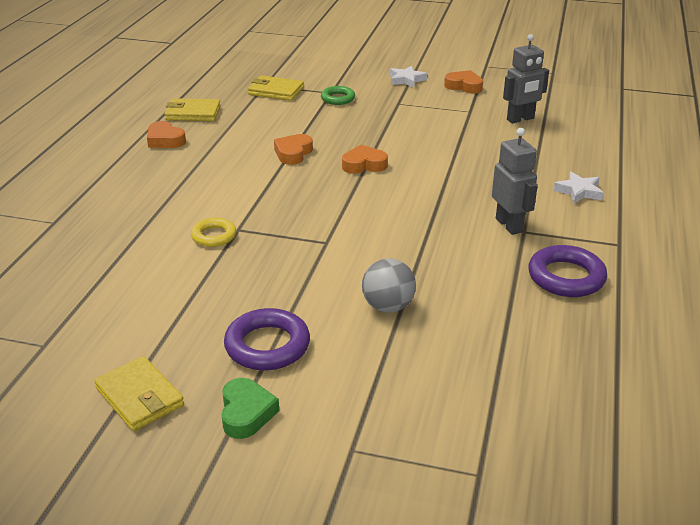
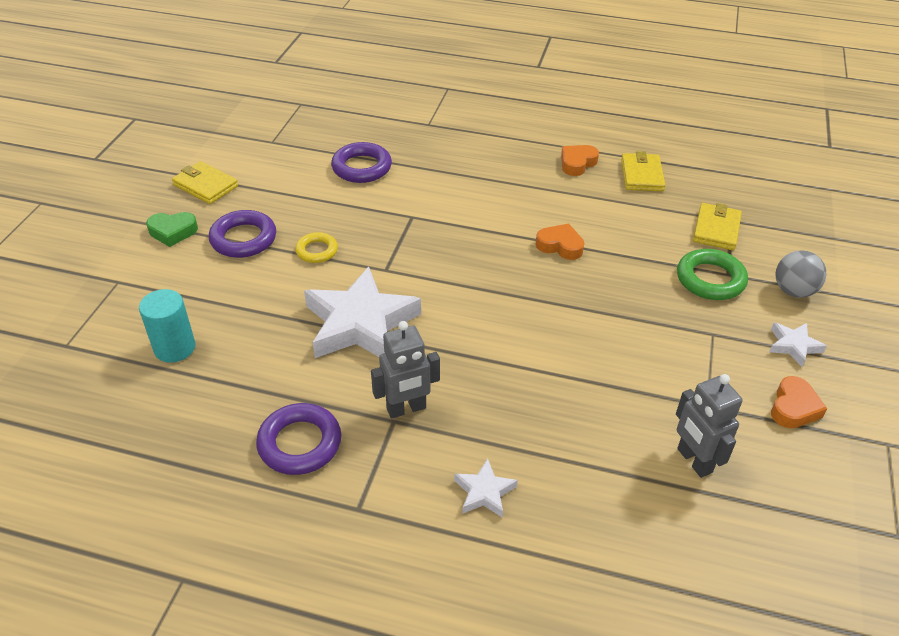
camera: 90 degrees right, 10 degrees up
yellow wallet [94,356,184,431] -> yellow wallet turned 75 degrees clockwise [172,161,238,204]
yellow ring [191,217,236,247] -> yellow ring moved to [295,232,338,263]
green ring [321,86,355,105] -> green ring [677,249,748,300], size x1.59
orange heart [342,145,388,174] -> none
grey ball [362,258,416,313] -> grey ball moved to [775,250,826,298]
none -> turquoise cylinder [139,289,196,363]
none -> white star [304,266,421,358]
none -> purple ring [331,142,392,183]

